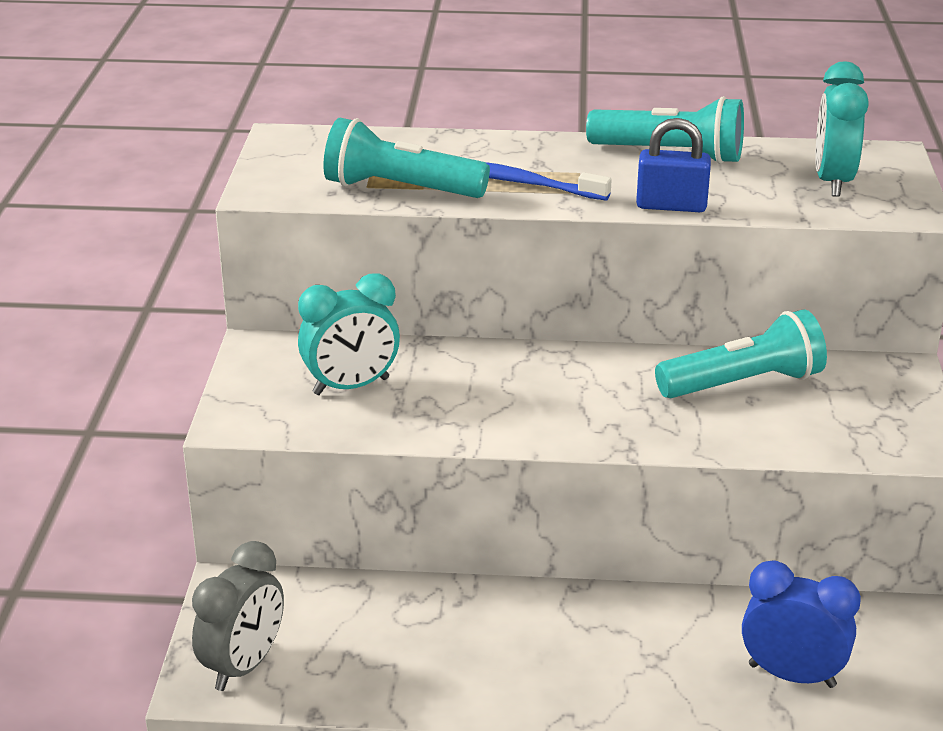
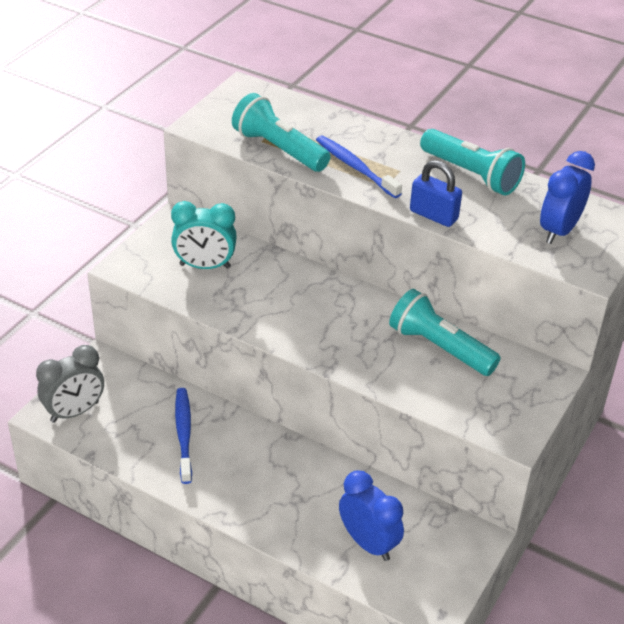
camera: 25 degrees right, 10 degrees up
turquoise flashlight [655,309,827,398] -> turquoise flashlight turned 150 degrees counterclockwise [389,289,501,376]
turquoise clock [815,62,869,197] -> blue clock [540,151,595,244]
none -> blue toothbrush [175,388,192,484]

